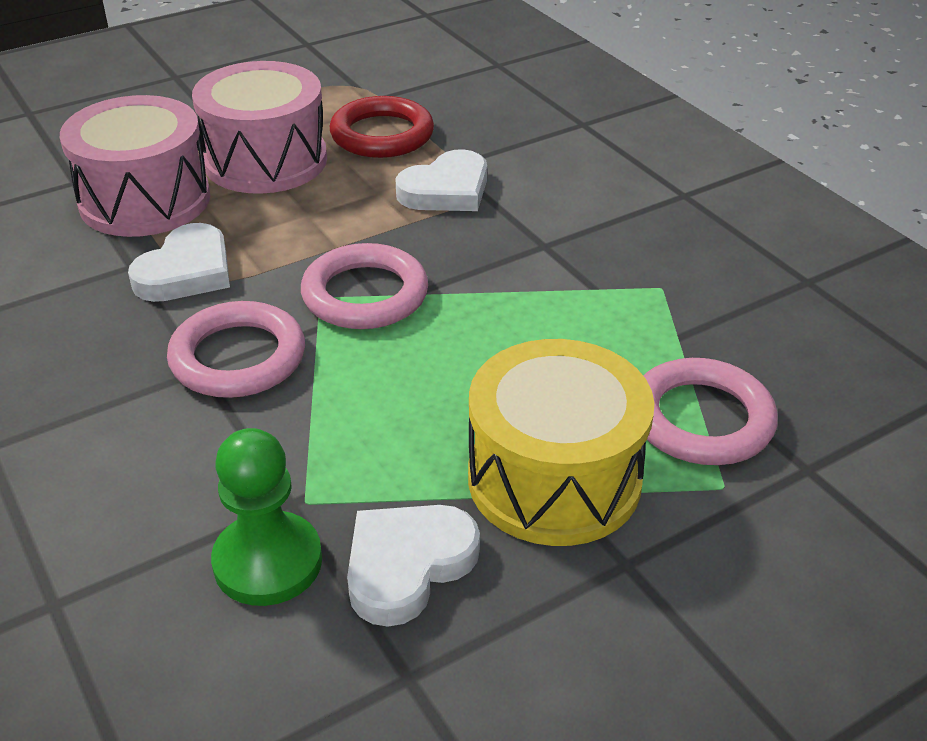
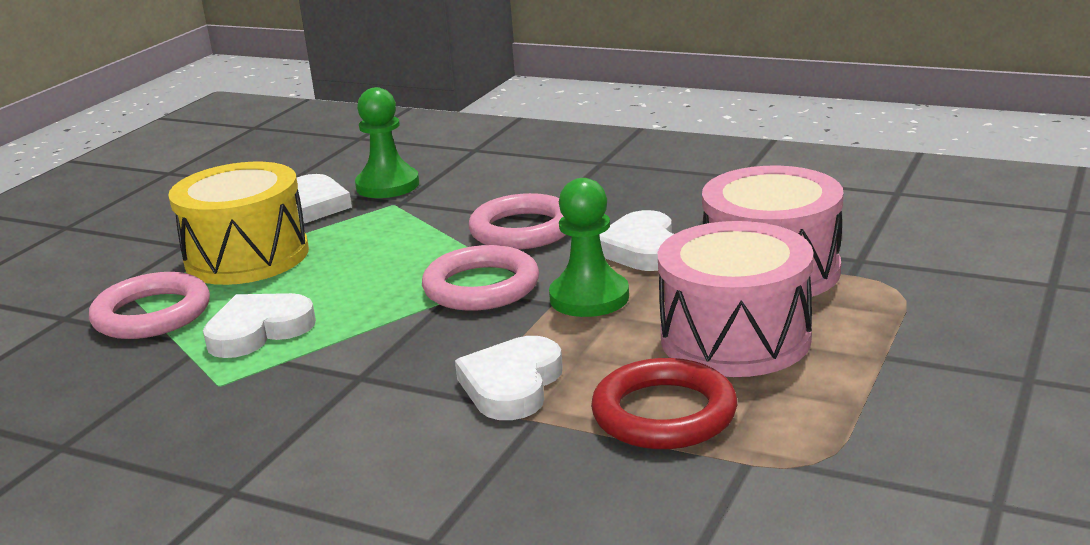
camera: 150 degrees right, 15 degrees down
none -> white heart [203,293,316,358]
none -> green pawn [549,178,629,317]

